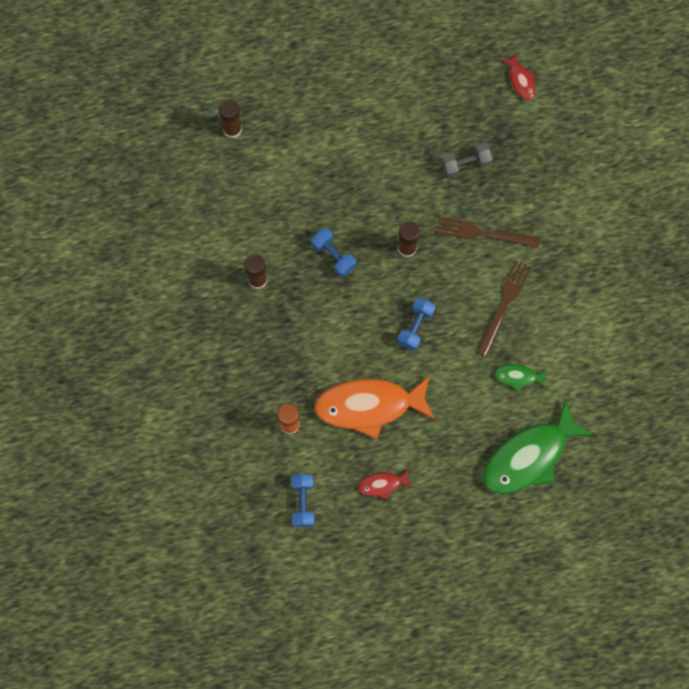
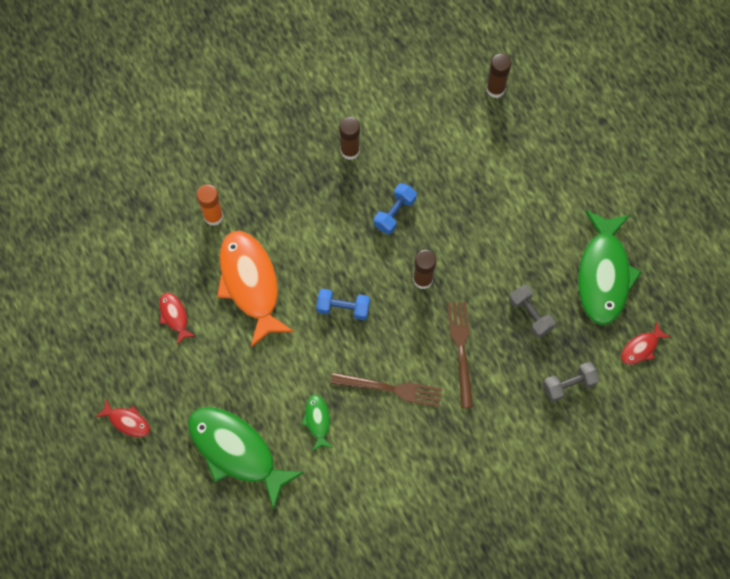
camera: 75 degrees right, 5 degrees down
blue dumbbell [291,474,314,527] -> none
none -> red fish [96,399,150,437]
none -> grey dumbbell [543,362,600,402]
none -> green fish [578,210,642,325]

